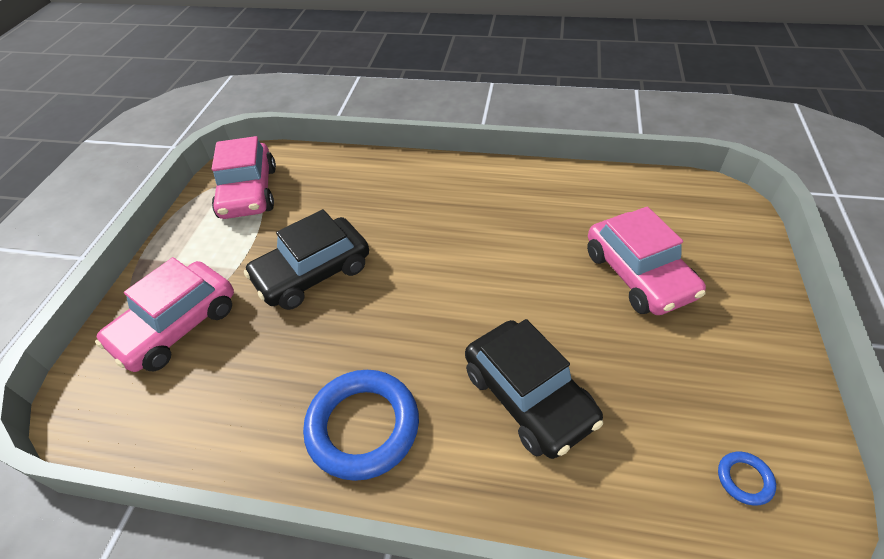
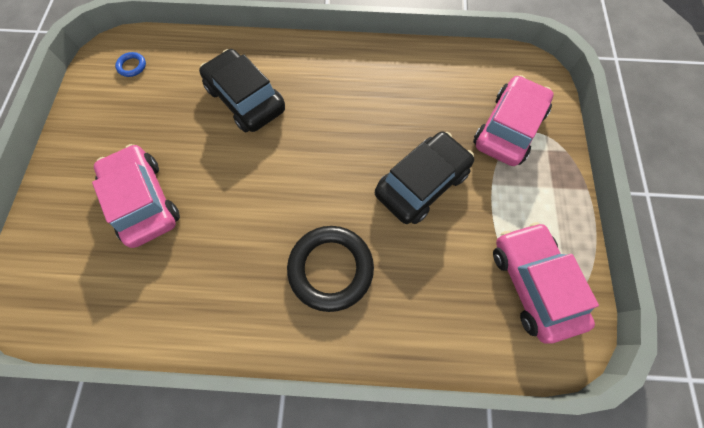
camera: 170 degrees right, 20 degrees up
blue ring [303,370,419,481] -> none
none -> black ring [287,226,374,312]

